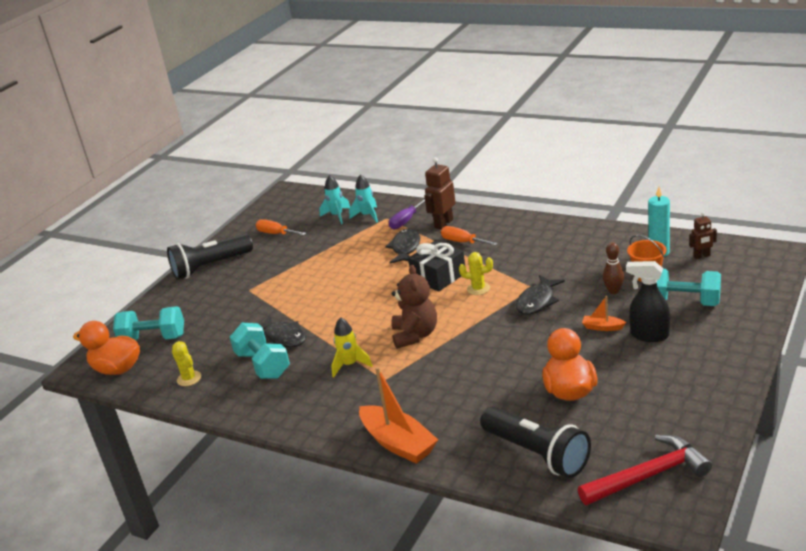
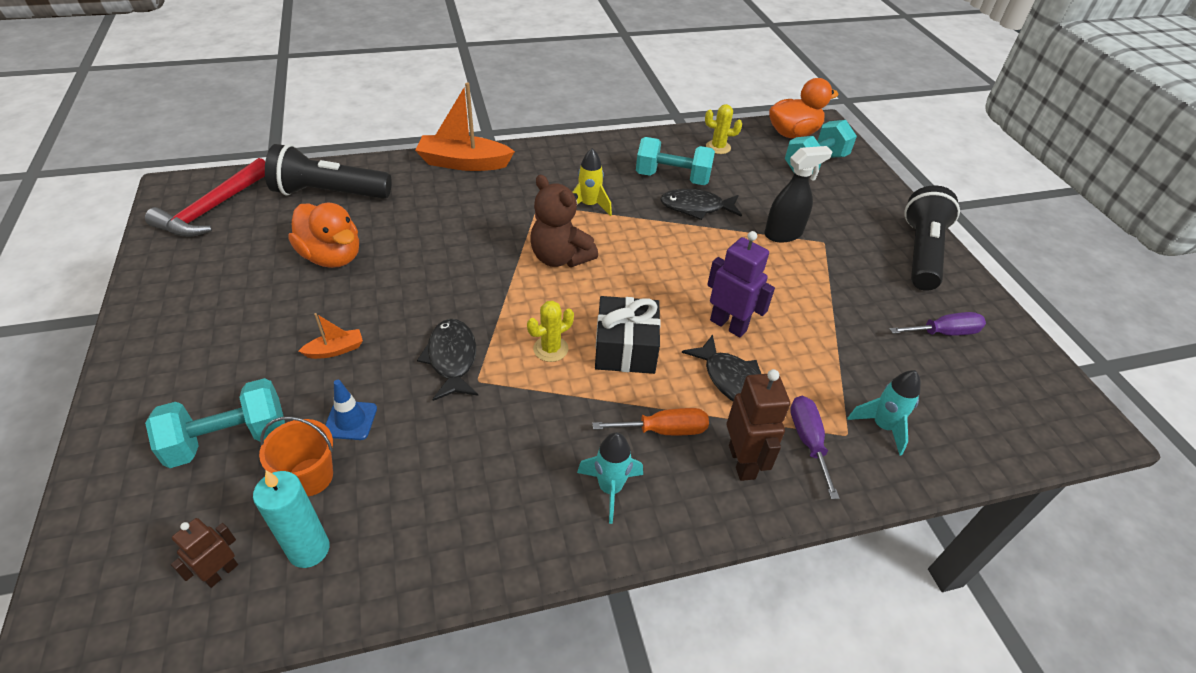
camera: 130 degrees right, 15 degrees up
orange screwdriver [256,219,306,235] -> purple screwdriver [890,312,986,336]
turquoise rocket [319,175,350,224] -> turquoise rocket moved to [577,432,643,524]
brown bowling pin [603,242,624,294] -> blue traffic cone [325,380,377,440]
black spray bottle [626,261,670,342] -> black spray bottle moved to [764,146,833,243]
none -> purple robot [707,231,775,338]

